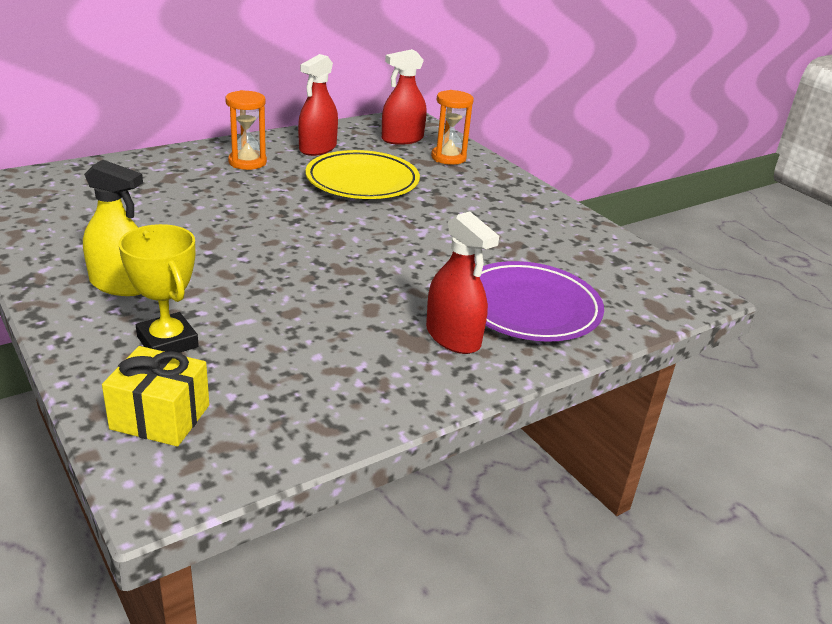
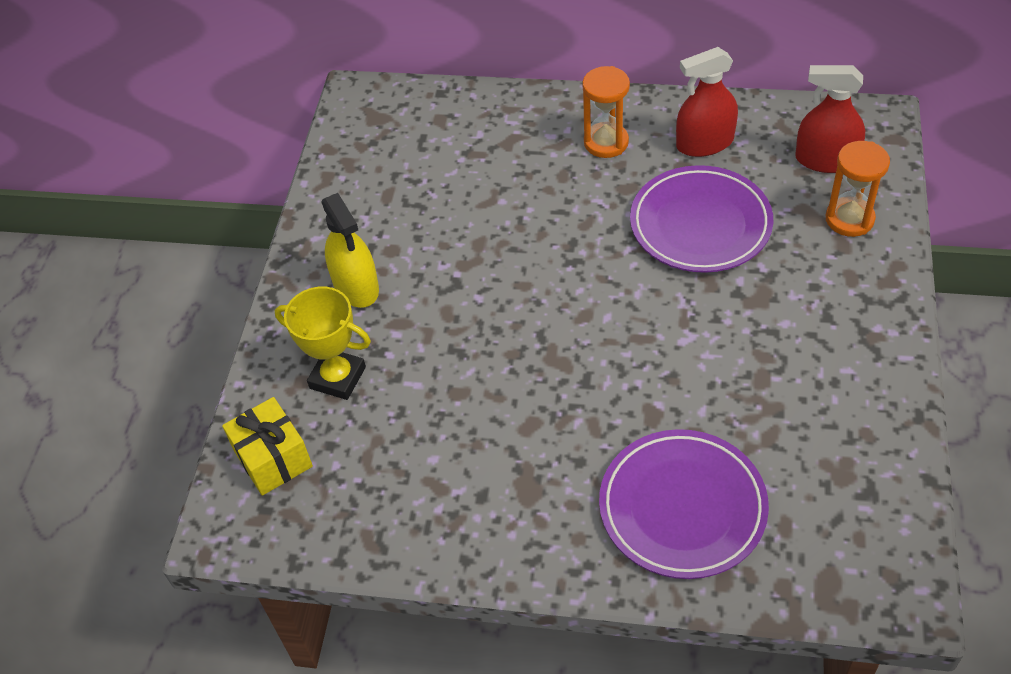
camera: 50 degrees right, 20 degrees up
yellow trophy [119,224,199,353] -> yellow trophy turned 75 degrees counterclockwise [274,286,371,400]
yellow plate [306,150,420,199] -> purple plate [630,165,773,273]
red spray bottle [426,211,499,354] -> none

